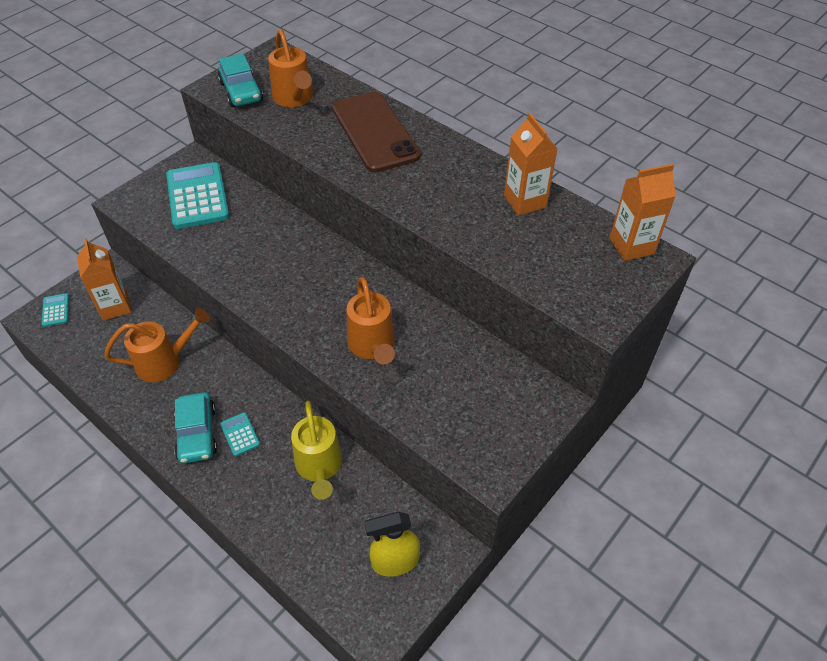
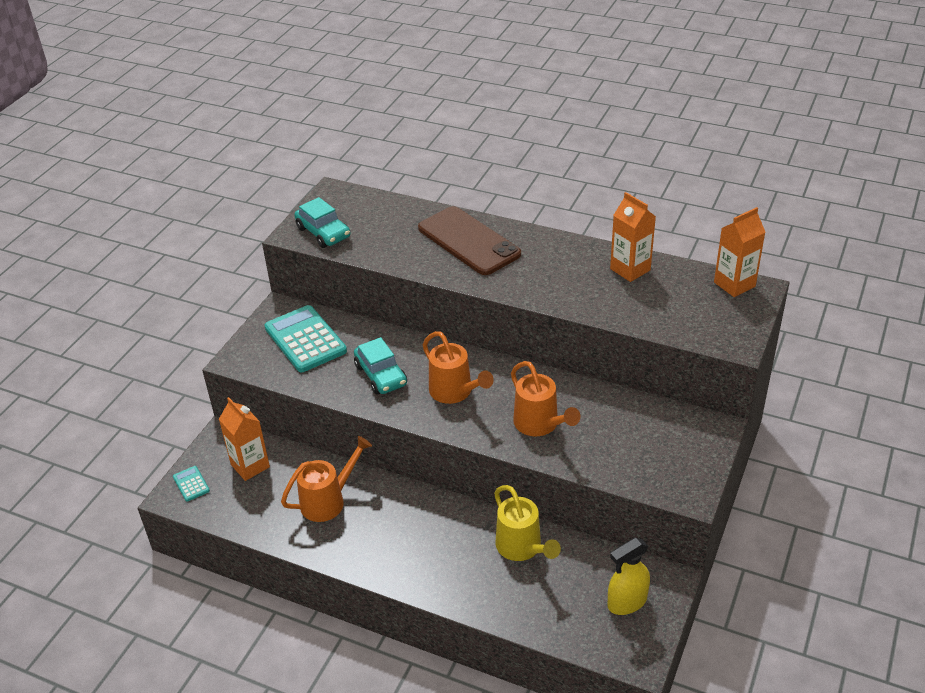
camera: 15 degrees left, 10 degrees down
turquoise car [174,392,217,464] -> turquoise car moved to [354,337,407,395]
turquoise calculator [220,412,260,456] -> none
orange watering can [268,29,313,107] -> orange watering can moved to [423,331,494,404]

